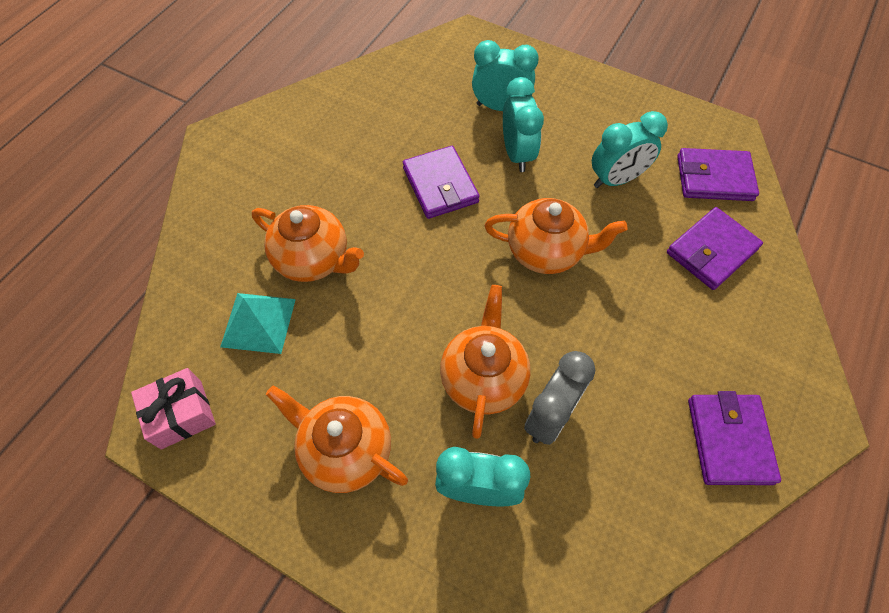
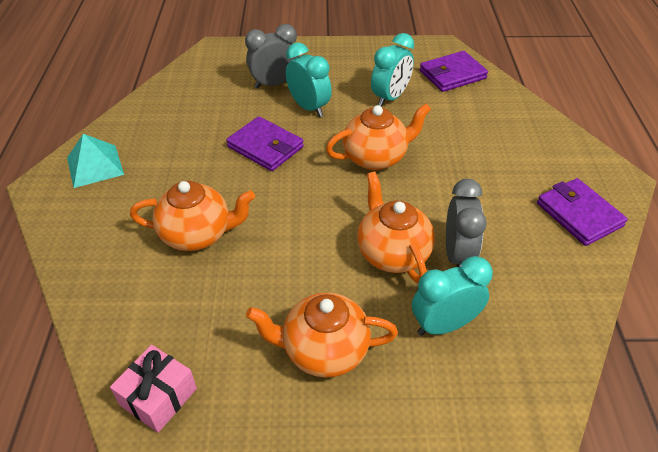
camera: 30 degrees left, 15 degrees down
turquoise pyramid [220,293,296,354] -> turquoise pyramid moved to [67,134,124,188]
turquoise clock [472,40,539,111] -> grey clock [245,24,299,88]
purple wallet [667,207,763,290] -> none

